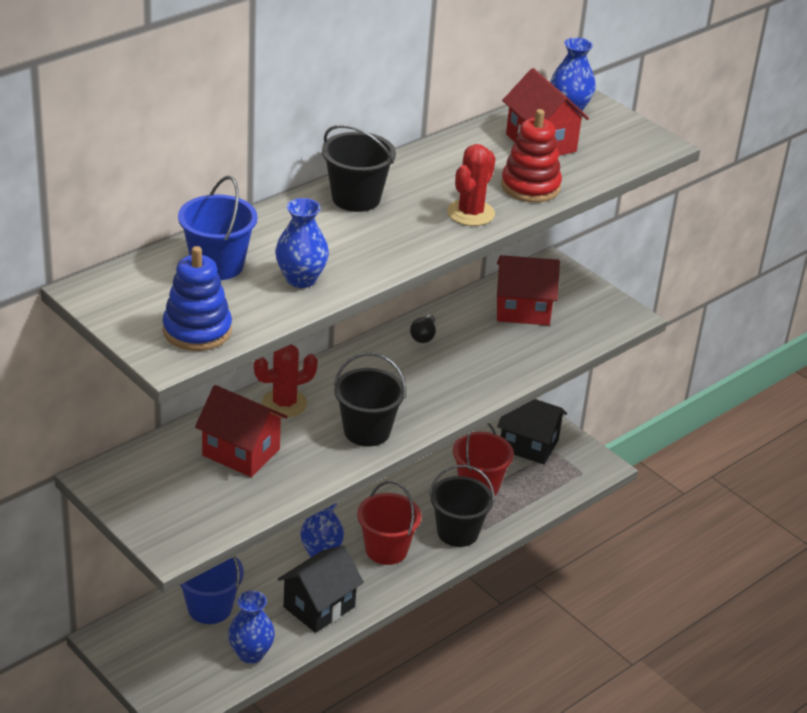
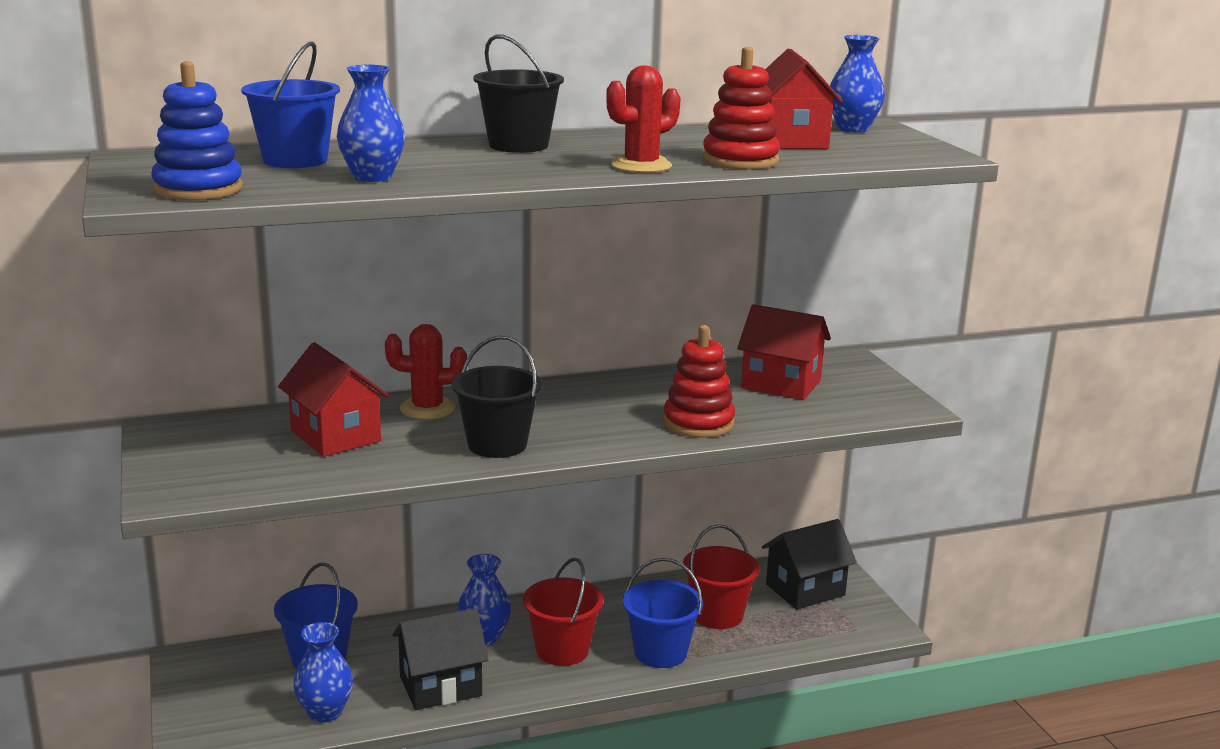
camera: 25 degrees right, 15 degrees down
black light bulb [410,314,436,343] -> none
black bucket [429,465,495,547] -> blue bucket [623,558,703,668]
black house [497,399,567,464] -> black house turned 75 degrees counterclockwise [762,519,857,610]
none -> red stacking toy [663,325,735,438]

